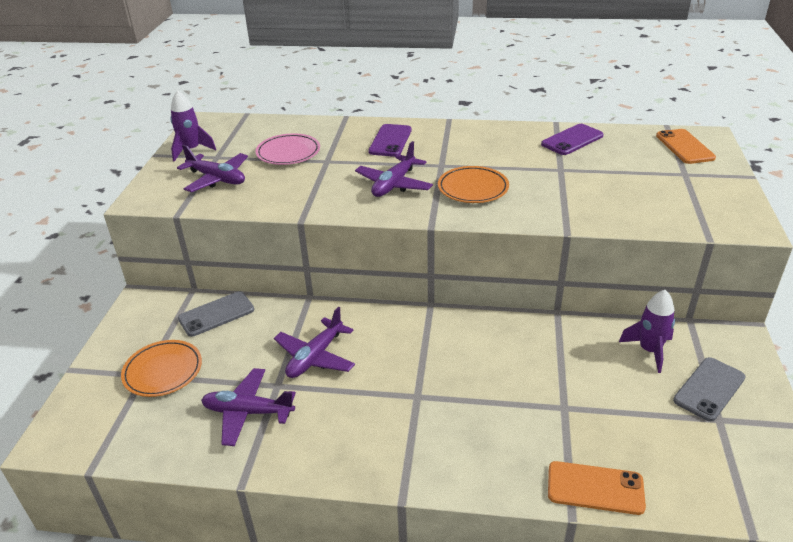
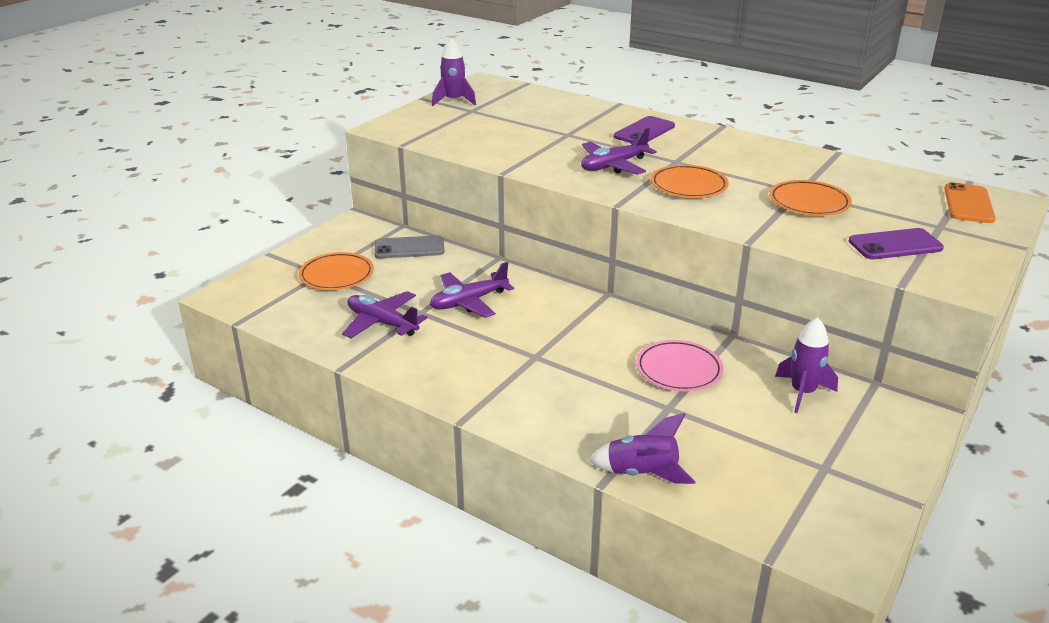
camera: 25 degrees right, 5 degrees down
purple plane [177,145,248,192] -> none
pink plate [255,133,320,165] -> pink plate moved to [636,340,723,391]
purple phone [541,124,604,155] -> purple phone moved to [848,228,944,259]
orange phone [548,461,646,515] -> purple rocket [589,413,696,484]
grey phone [673,357,746,421] -> none
none -> orange plate [769,180,852,216]

